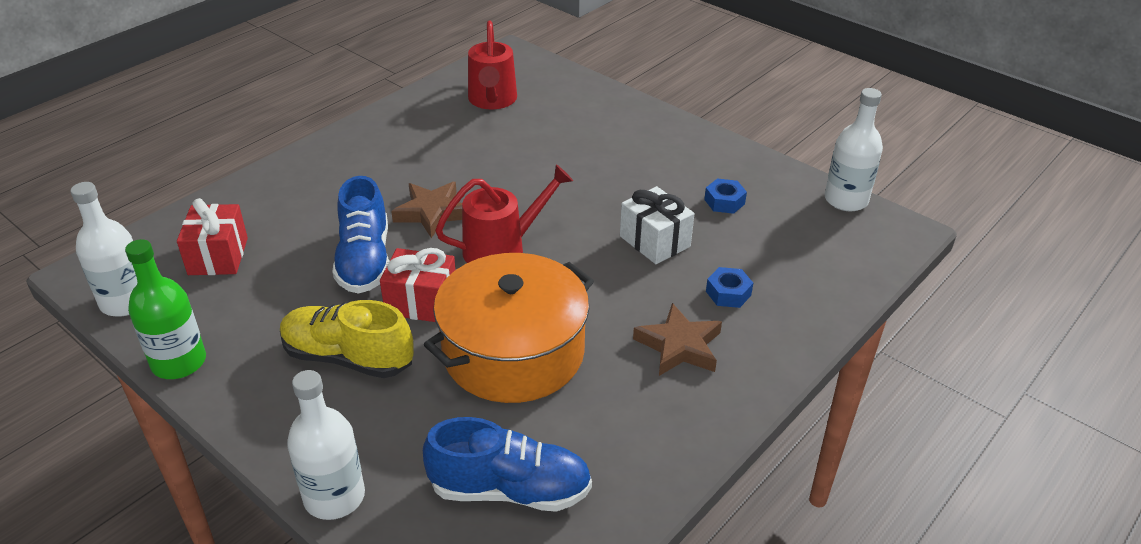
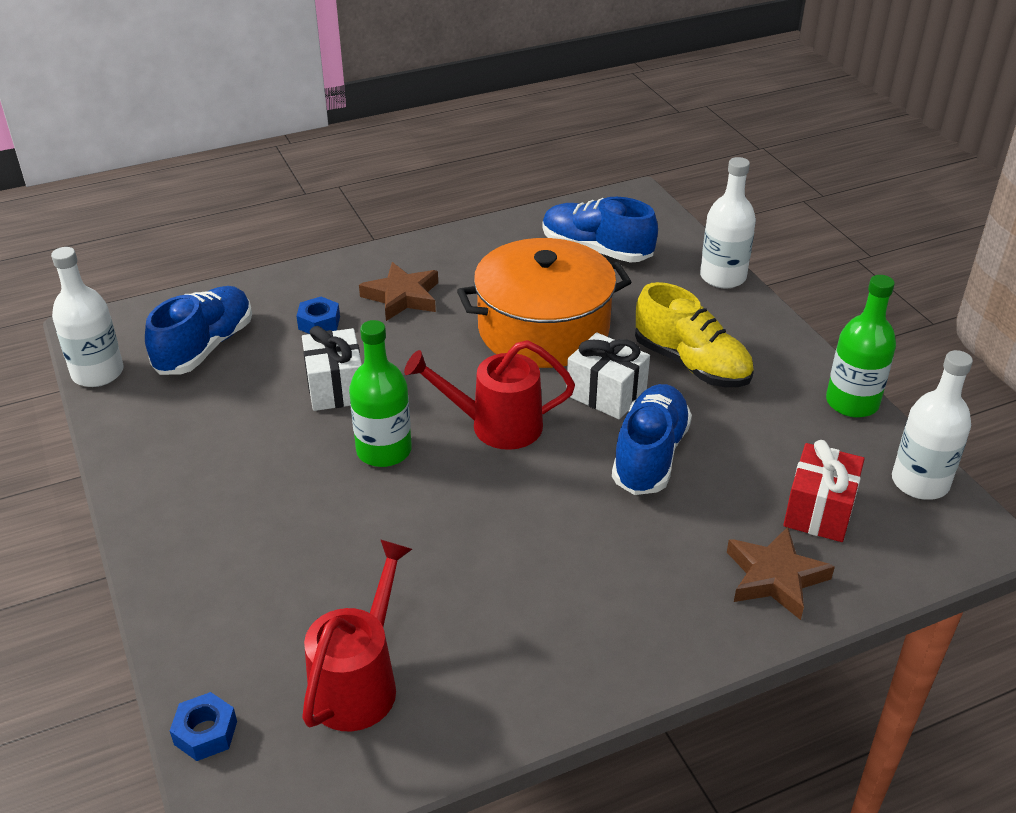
camera: 155 degrees left, 0 degrees up
red gift [380,248,456,322] -> white gift [566,332,650,419]
brown star [391,182,462,238] -> brown star moved to [727,527,835,620]
blue nut [704,178,747,214] -> blue nut moved to [170,692,237,761]
none -> blue shoe [145,286,252,375]
none -> green bottle [349,320,412,467]

